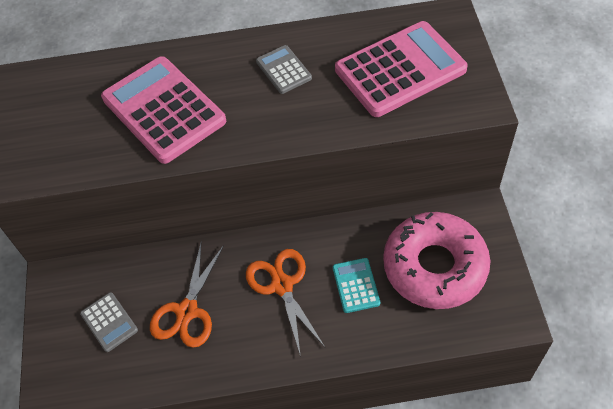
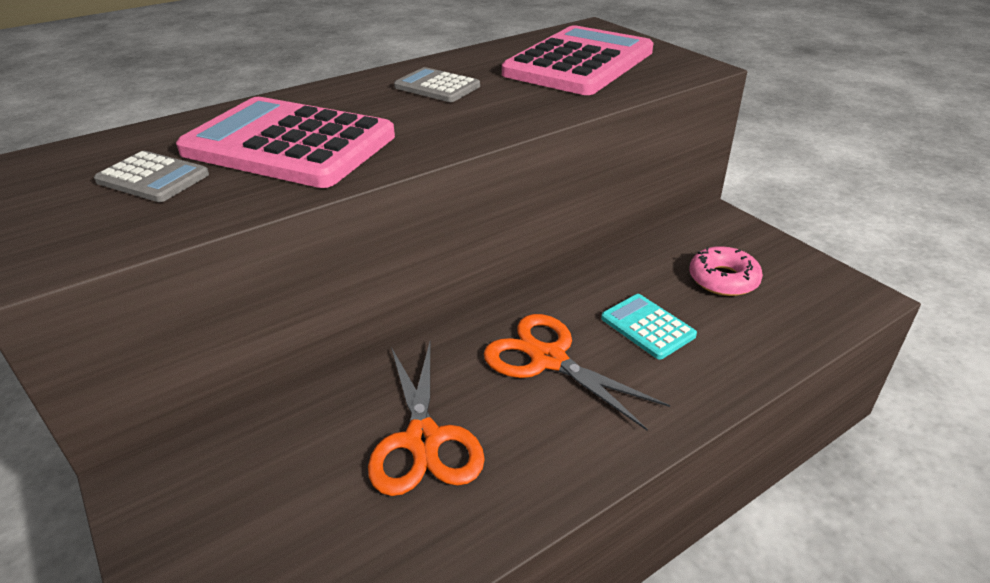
camera: 30 degrees left, 20 degrees down
grey calculator [80,292,138,352] -> grey calculator moved to [94,151,209,202]
pink donut [383,212,490,309] -> pink donut [689,246,763,296], size x0.48

